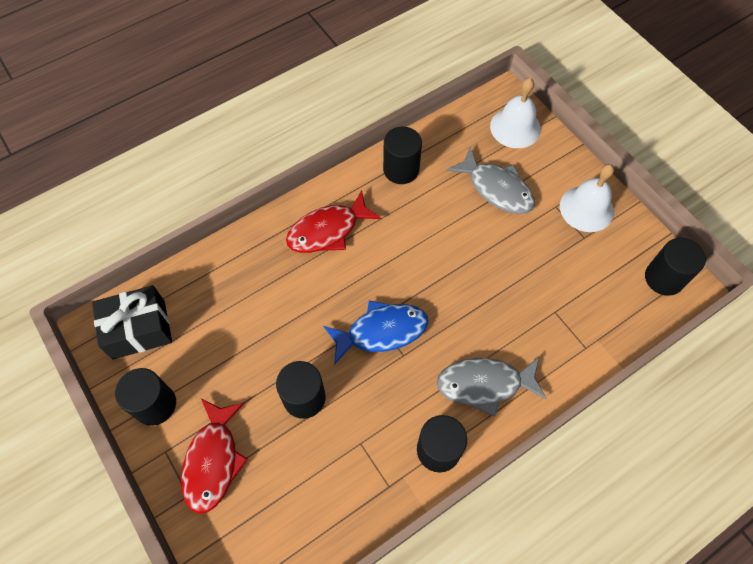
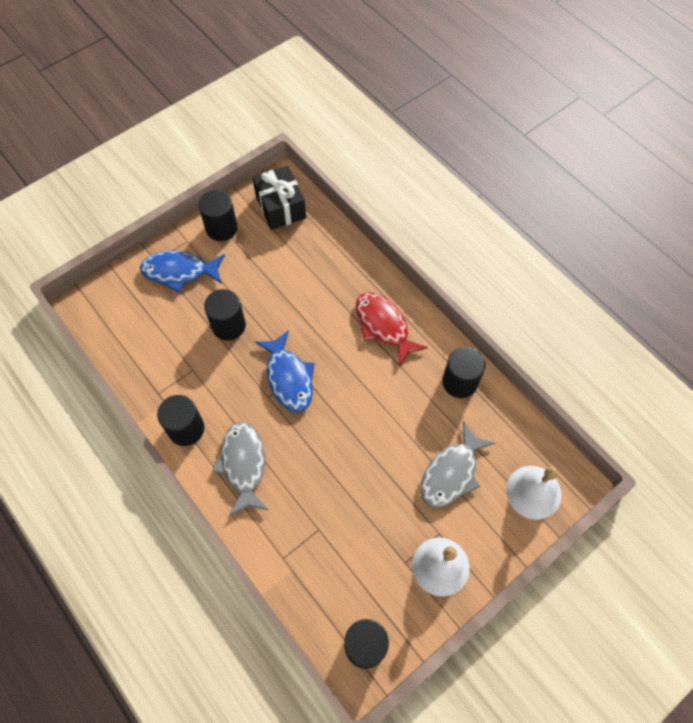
camera: 85 degrees right, 0 degrees up
red fish [181,399,249,514] -> blue fish [140,251,225,293]

